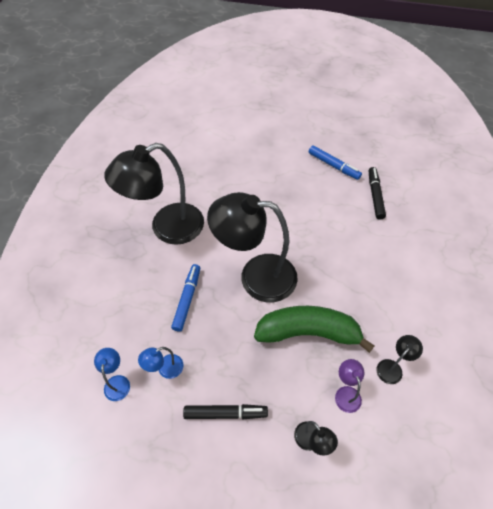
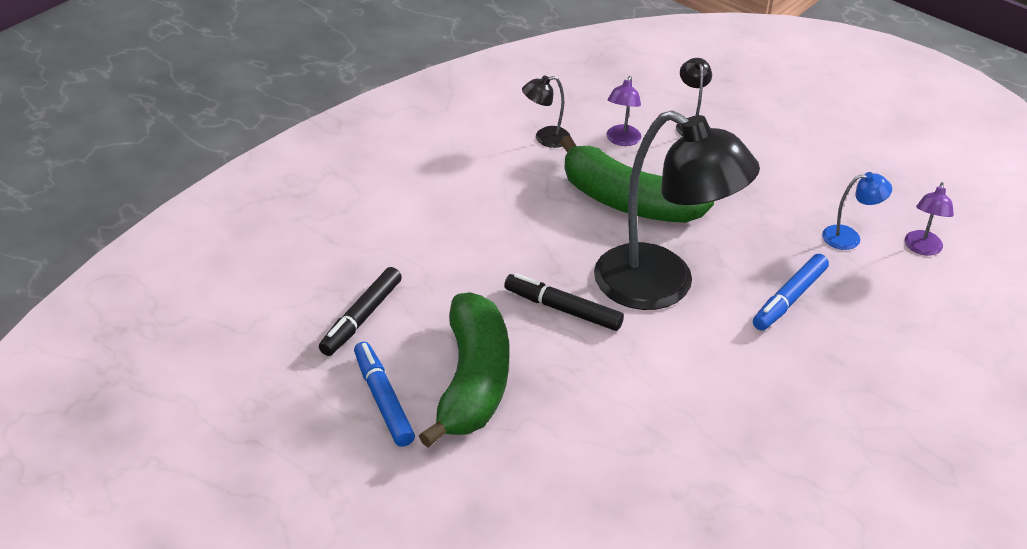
camera: 155 degrees left, 15 degrees down
blue lamp [94,348,130,401] -> purple lamp [905,182,954,255]
black lamp [104,143,204,245] -> none
black marker [183,404,268,419] -> black marker moved to [504,273,624,331]
none -> green banana [419,292,509,447]

